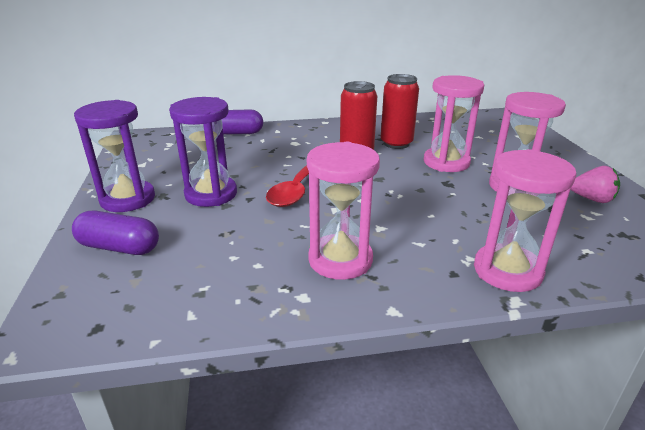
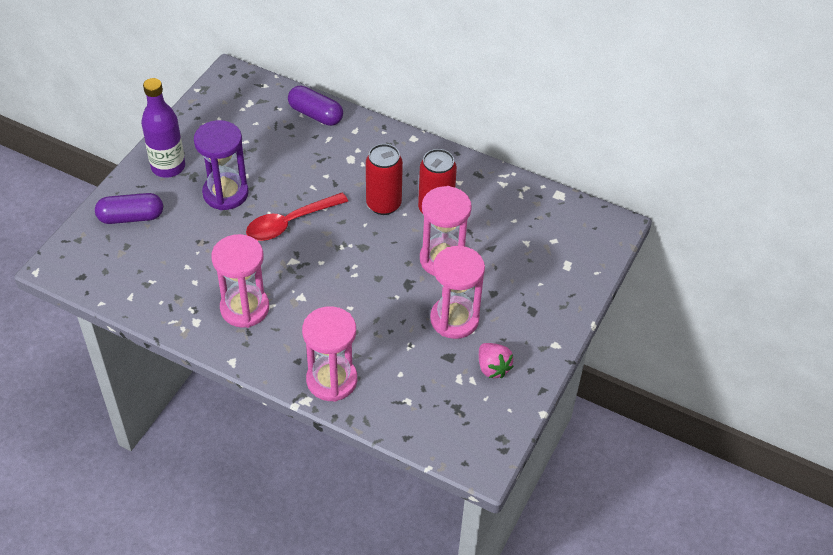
camera: 35 degrees right, 20 degrees up
purple capsule [72,211,159,255] -> purple capsule turned 60 degrees counterclockwise [95,193,163,224]
purple hourglass [74,100,155,212] -> purple bottle [141,78,185,178]

